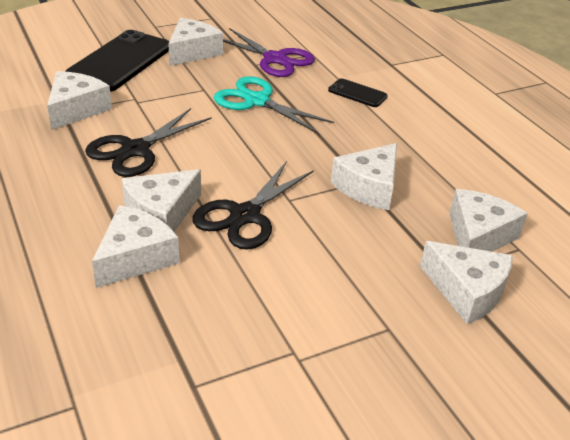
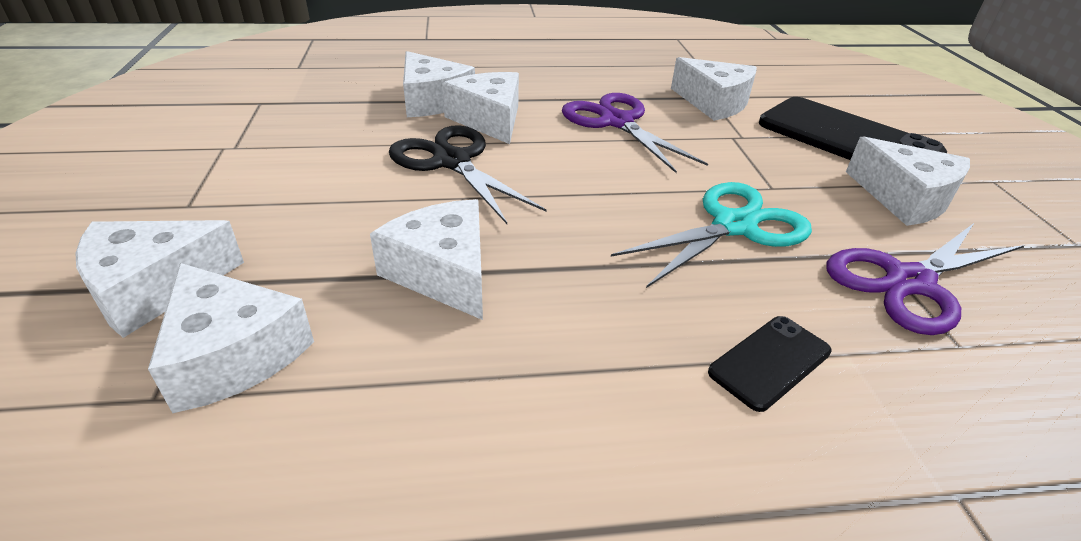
camera: 110 degrees right, 0 degrees up
black scissors [85,108,212,177] -> purple scissors [562,93,708,173]

